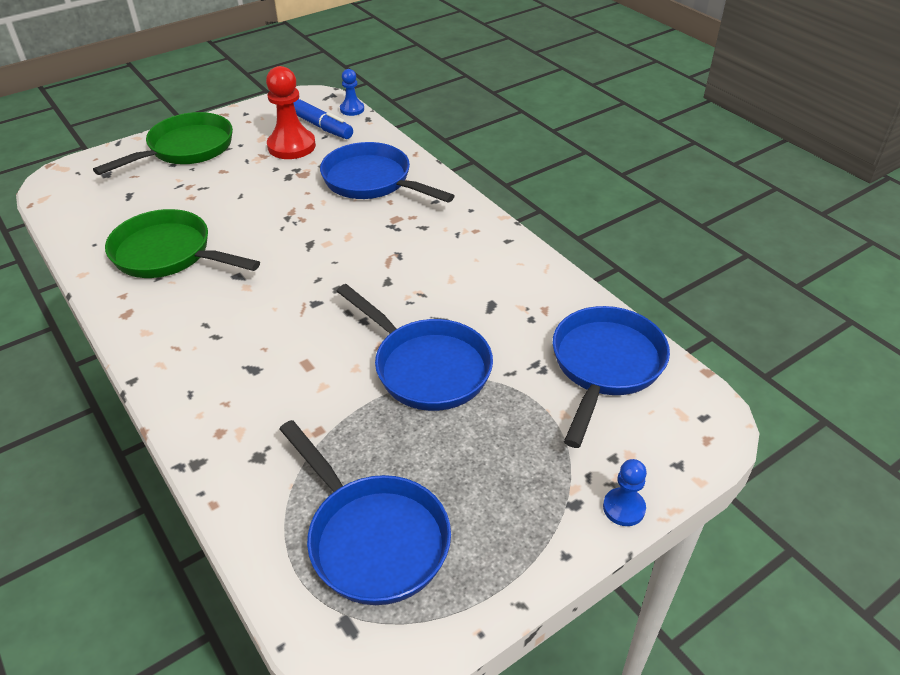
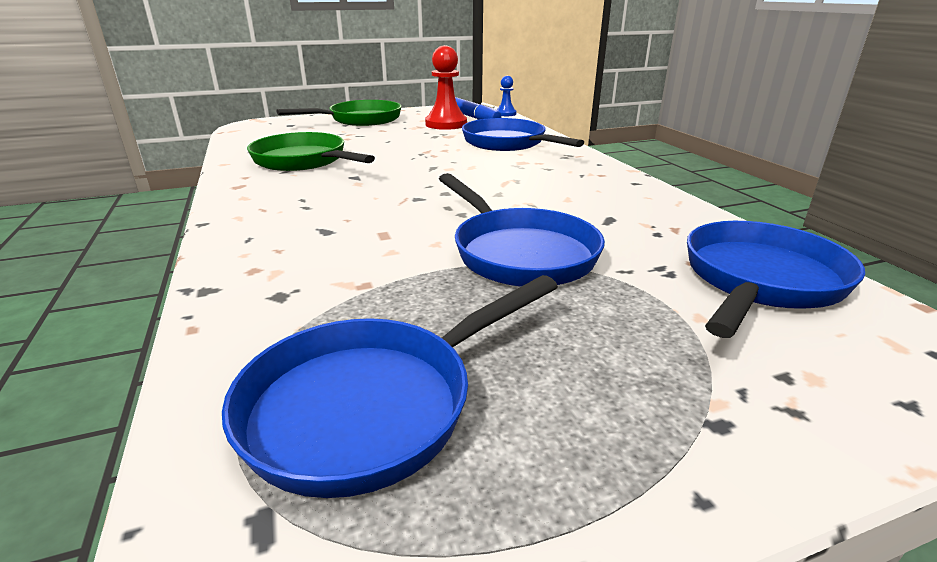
camera: 15 degrees right, 15 degrees down
blue pan [280,420,451,605] -> blue pan turned 75 degrees clockwise [222,275,558,498]
blue pawn [603,459,647,526] -> none

